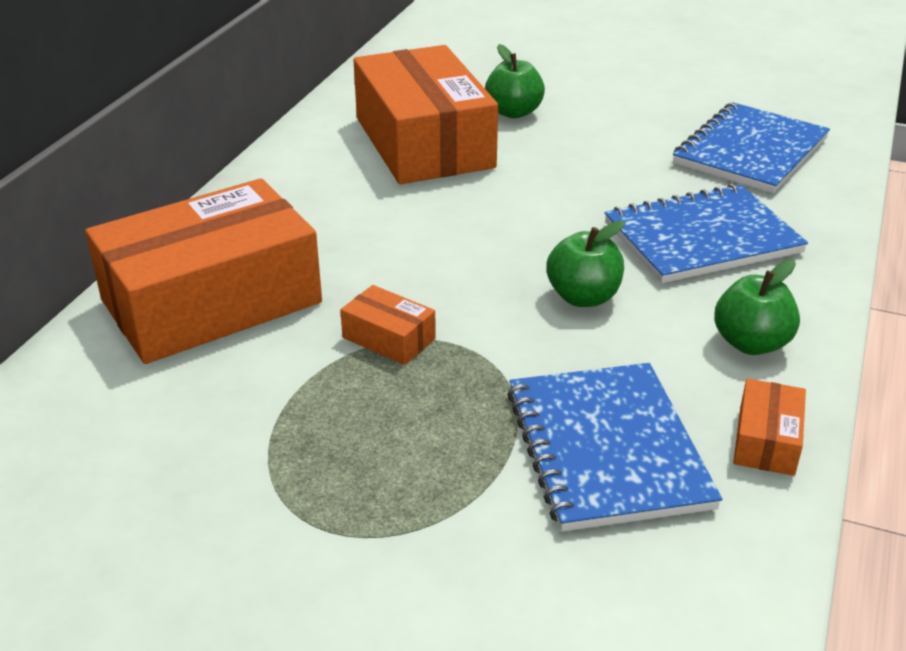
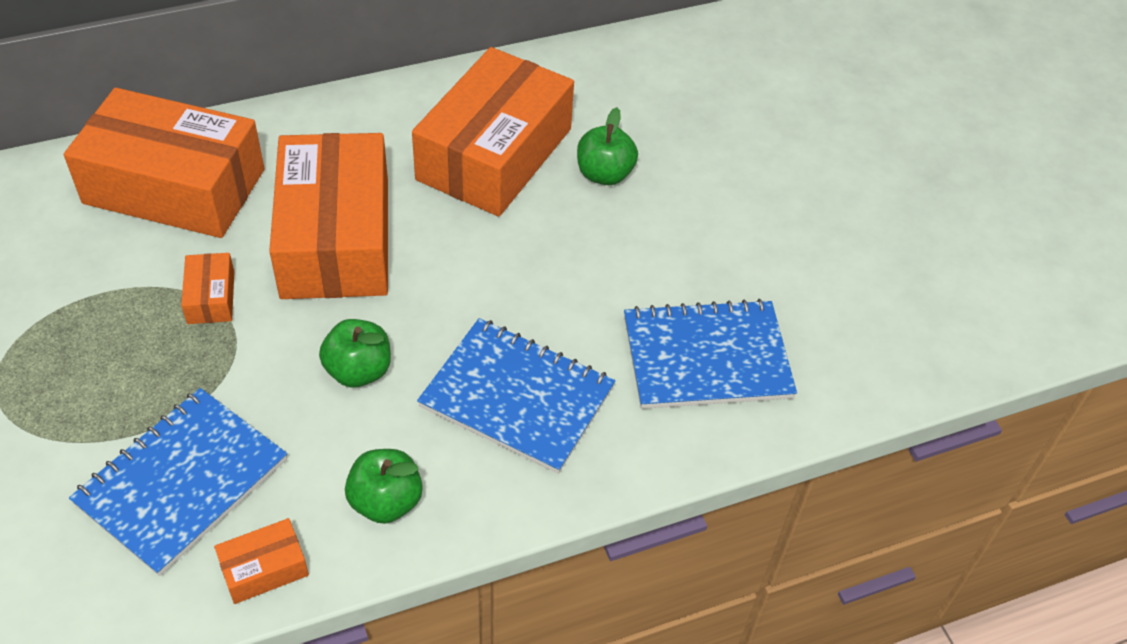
camera: 45 degrees right, 15 degrees up
none -> orange box [269,133,388,299]

